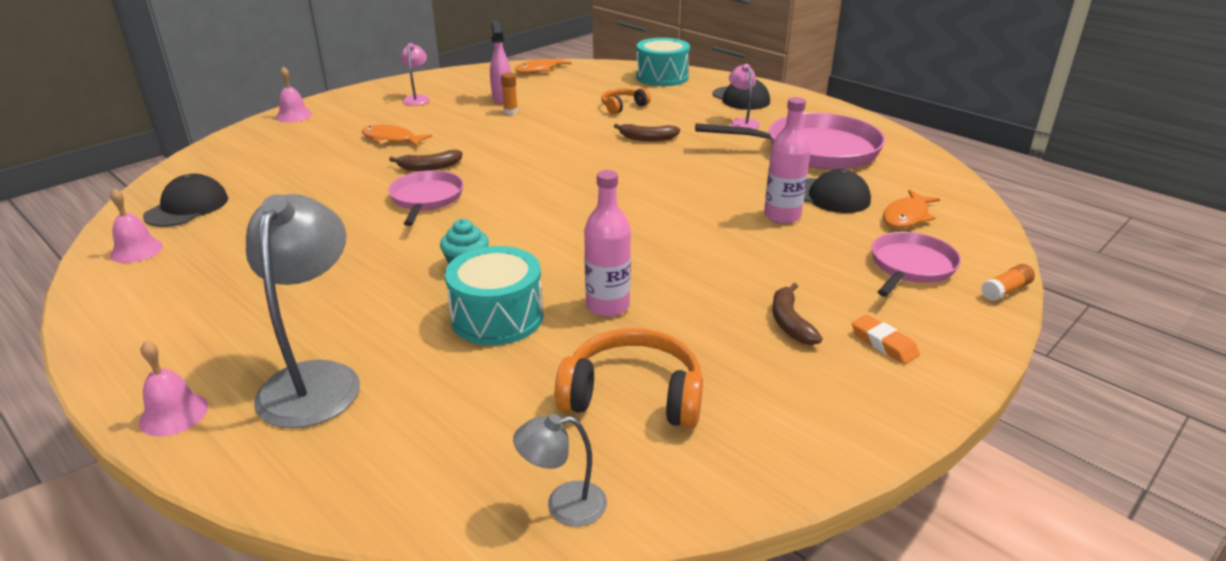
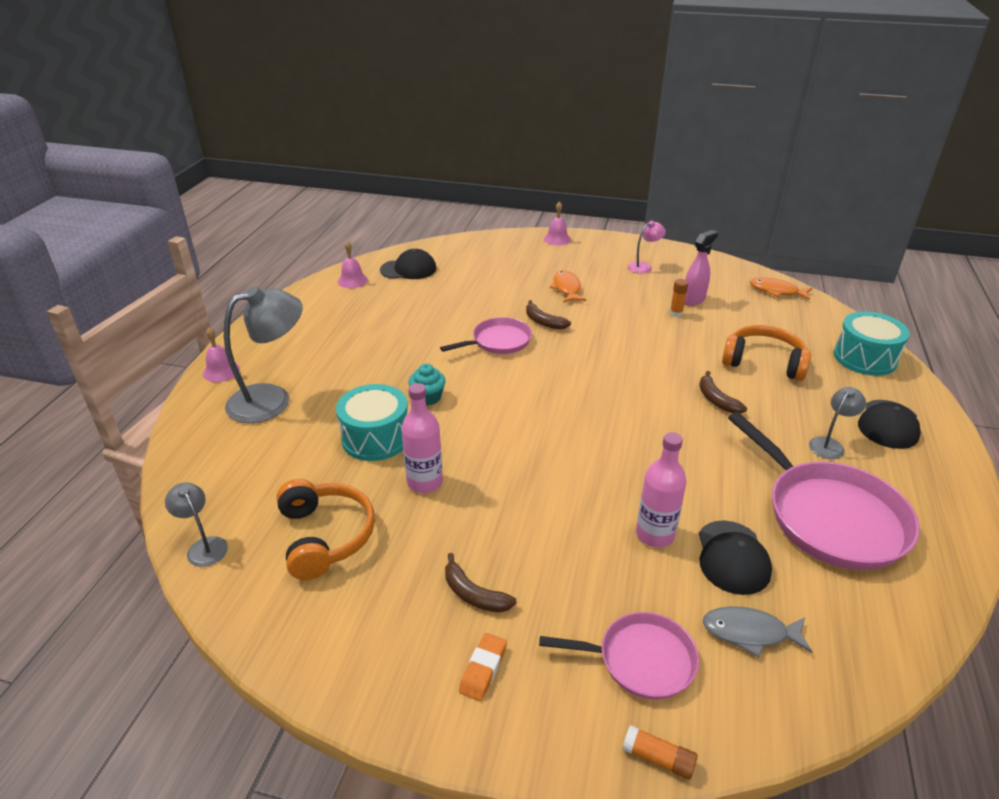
camera: 60 degrees right, 5 degrees up
orange headphones [601,88,651,114] -> orange headphones [722,325,811,381], size x1.68
pink lamp [729,64,760,129] -> grey lamp [809,387,866,459]
brown banana [772,283,822,345] -> brown banana turned 105 degrees counterclockwise [445,553,517,613]
orange fish [883,190,940,228] -> grey fish [702,606,813,657]

